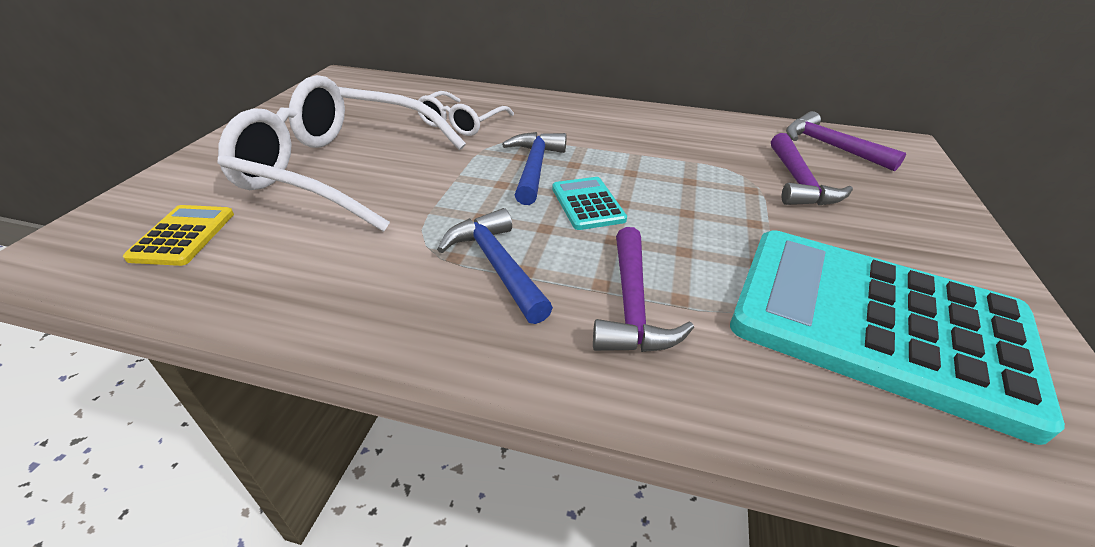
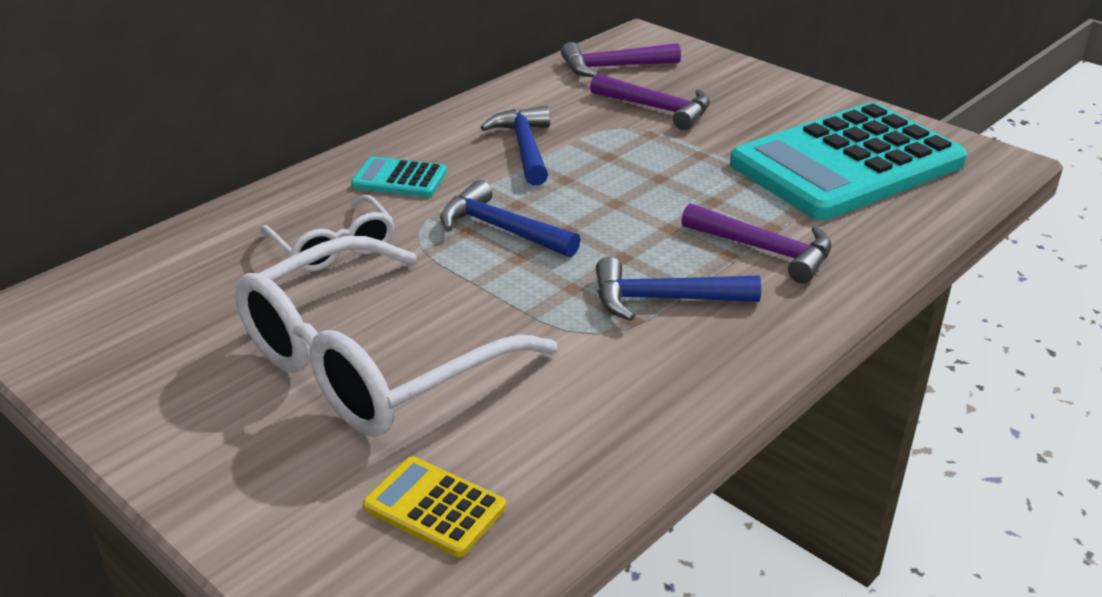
camera: 60 degrees left, 5 degrees down
turquoise calculator [552,177,627,230] -> turquoise calculator moved to [351,156,447,197]
none -> blue hammer [480,106,550,186]

